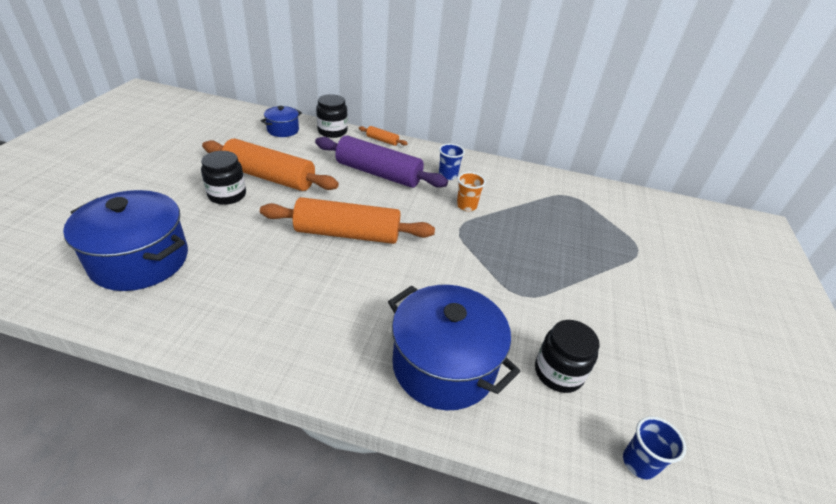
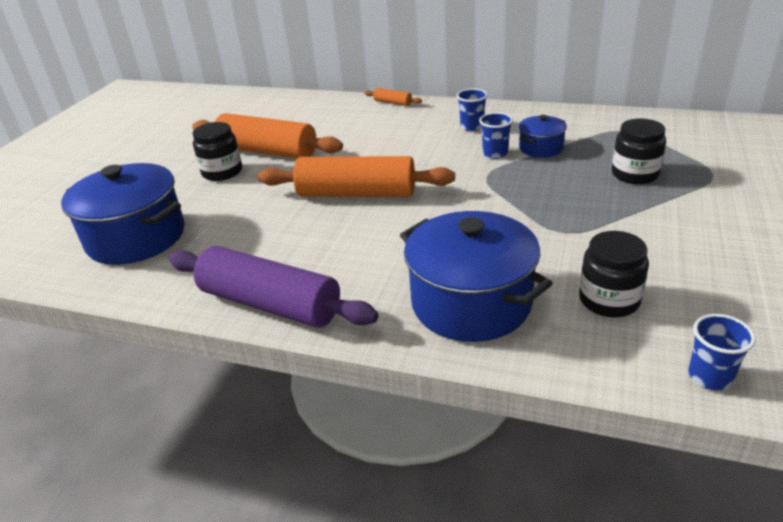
camera: 10 degrees right, 5 degrees down
blue pot [261,106,302,137] -> blue pot moved to [519,115,567,158]
purple rolling pin [315,136,448,188] -> purple rolling pin moved to [169,246,379,328]
black jar [316,94,348,138] -> black jar moved to [612,119,666,184]
orange cup [457,172,486,211] -> blue cup [479,112,513,159]

